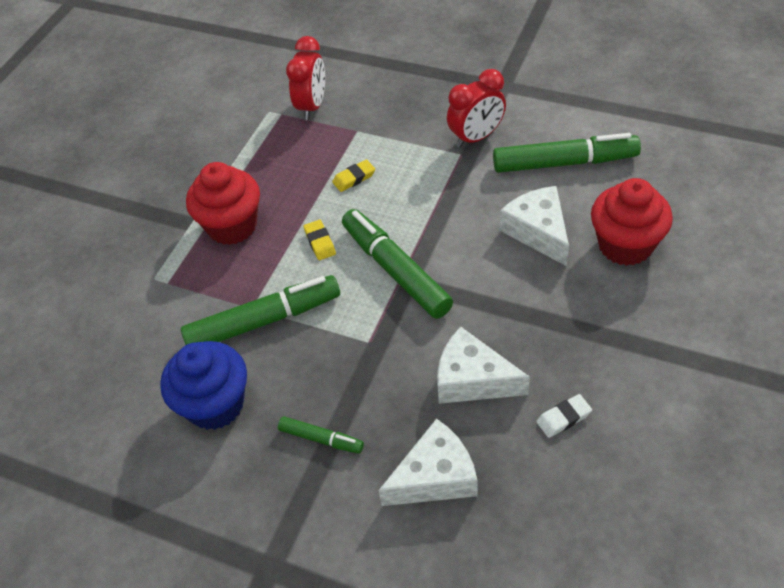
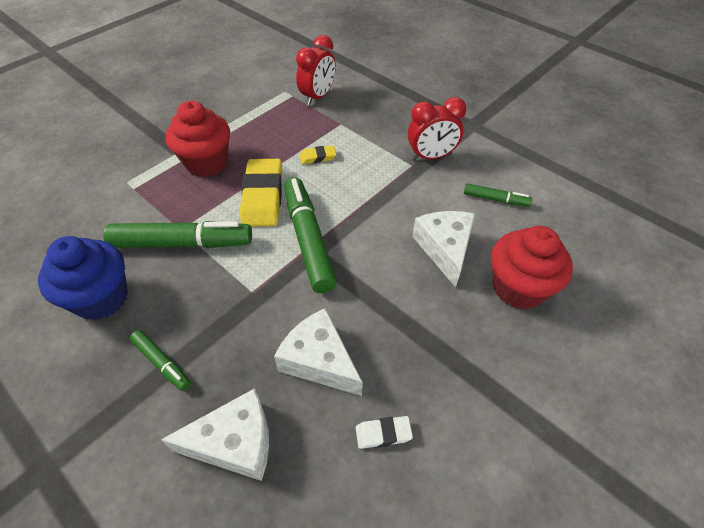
camera: 15 degrees right, 0 degrees up
yellow eraser [304,220,336,260] -> yellow eraser [240,159,282,227], size x2.10
green marker [493,133,641,173] -> green marker [464,183,532,207], size x0.51

